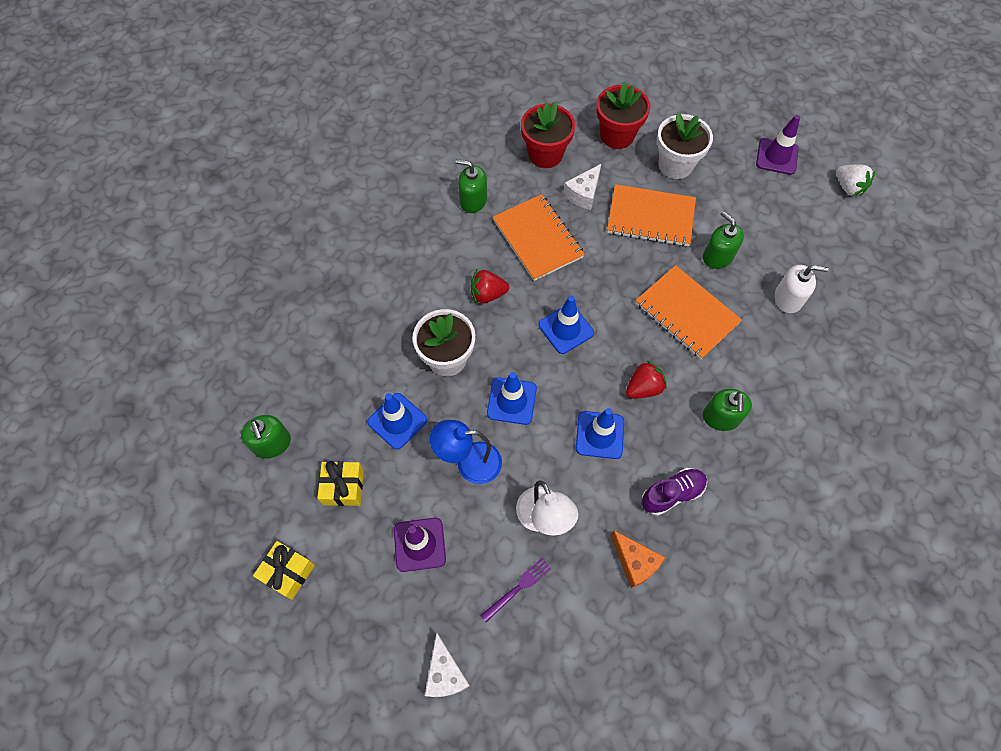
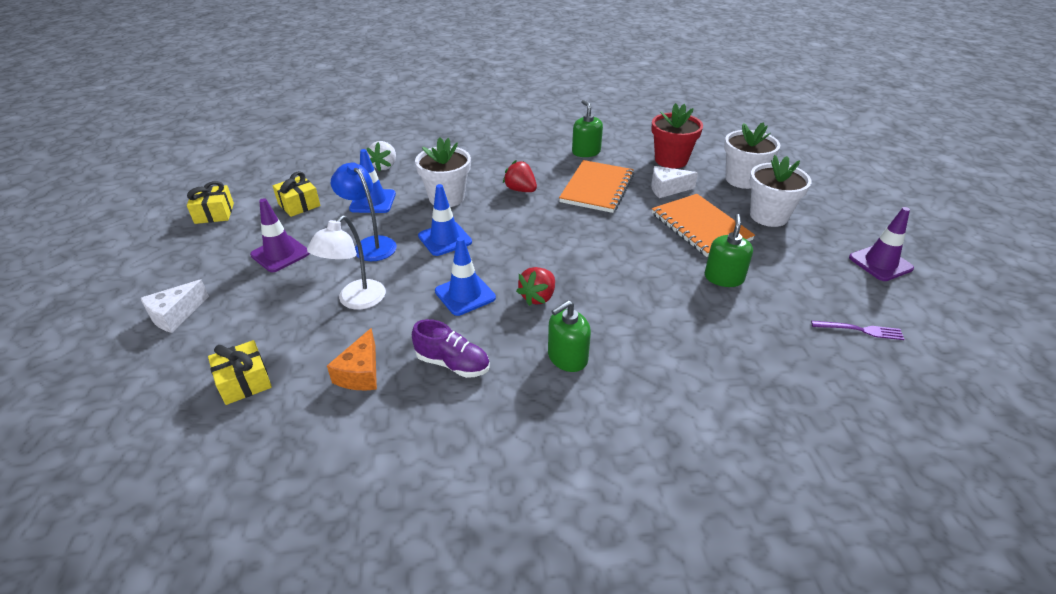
camera: 50 degrees right, 25 degrees down
green soap dispenser [241,415,291,458] -> none
purple fork [480,558,552,622] -> purple fork moved to [811,321,904,340]
blue traffic cone [538,296,594,354] -> none
red flower pot [596,82,651,149] -> white flower pot [724,122,780,189]
red strawberry [626,360,666,399] -> red strawberry turned 105 degrees clockwise [516,267,555,306]
orange notebook [636,265,742,359] -> none
white soap dispenser [775,265,829,313] -> none
white strawberry [836,165,875,196] -> white strawberry moved to [367,141,396,172]
none -> yellow gift [208,340,272,405]

